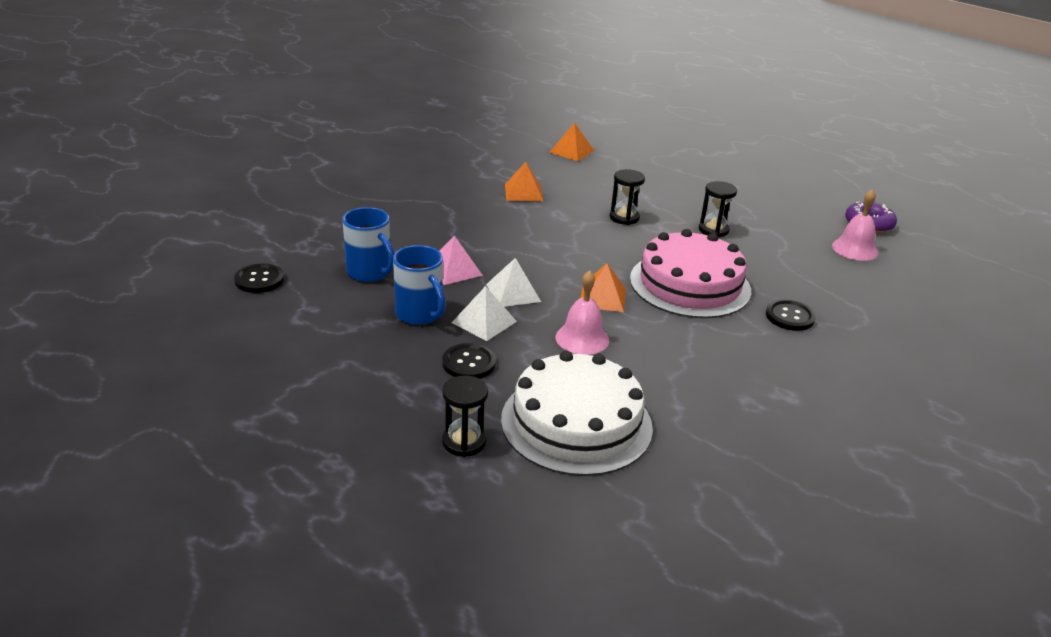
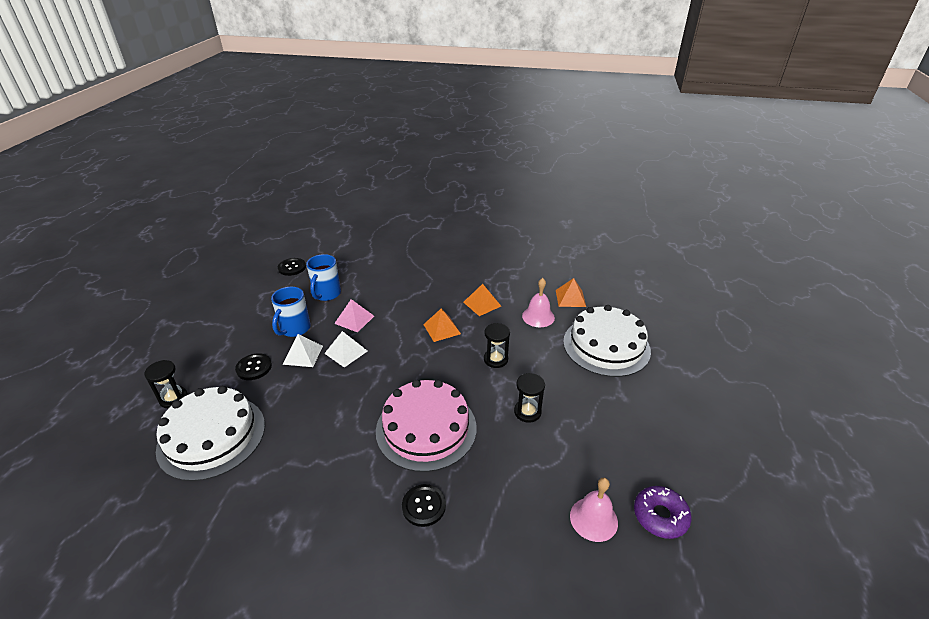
camera: 60 degrees right, 5 degrees up
pink bell [555,270,609,355] -> pink bell moved to [522,278,555,327]
orange pyramid [581,263,626,312] -> orange pyramid moved to [423,308,461,342]
none -> white cake [563,305,651,377]

